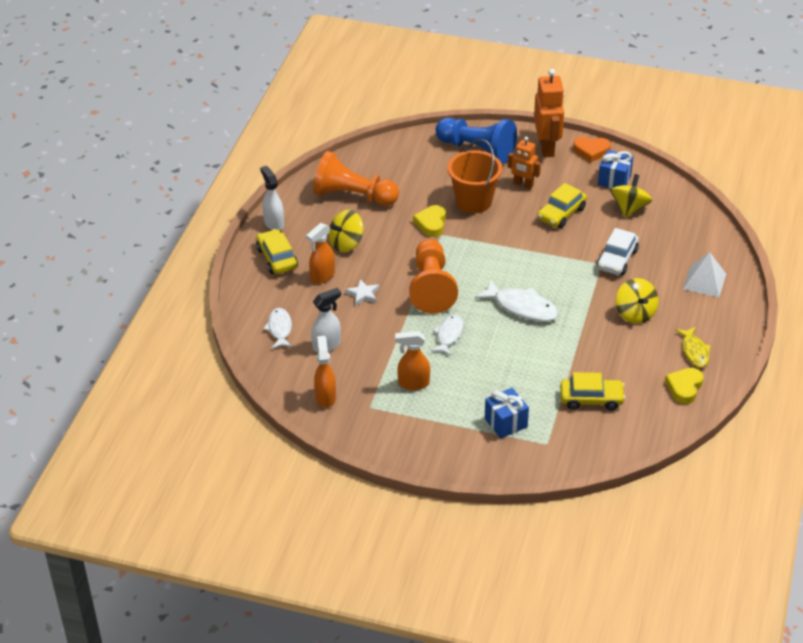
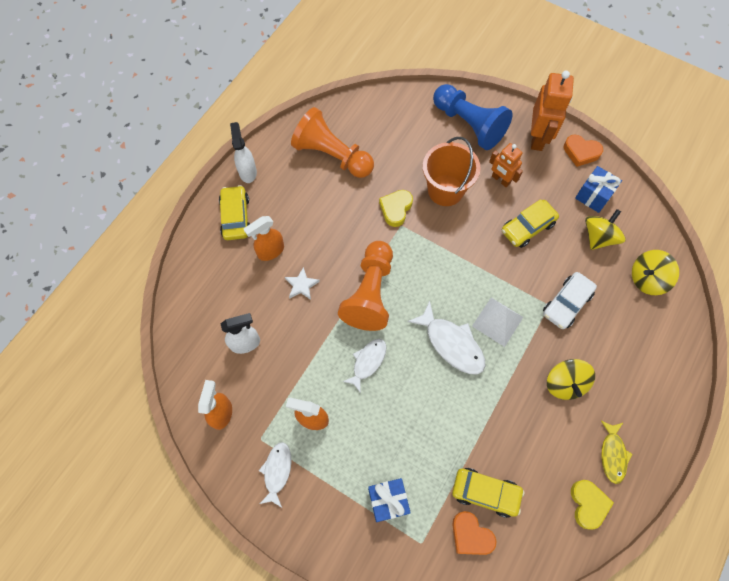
camera: 15 degrees right, 25 degrees up
white fish [263,308,293,349] -> white fish moved to [259,442,292,507]
yellow spinning top [329,210,363,252] -> yellow spinning top moved to [632,250,679,295]
yellow heart [665,368,704,404] -> yellow heart turned 135 degrees clockwise [571,480,614,530]
white pyramid [683,252,726,297] -> white pyramid moved to [472,298,523,347]
none -> orange heart [452,511,496,555]

